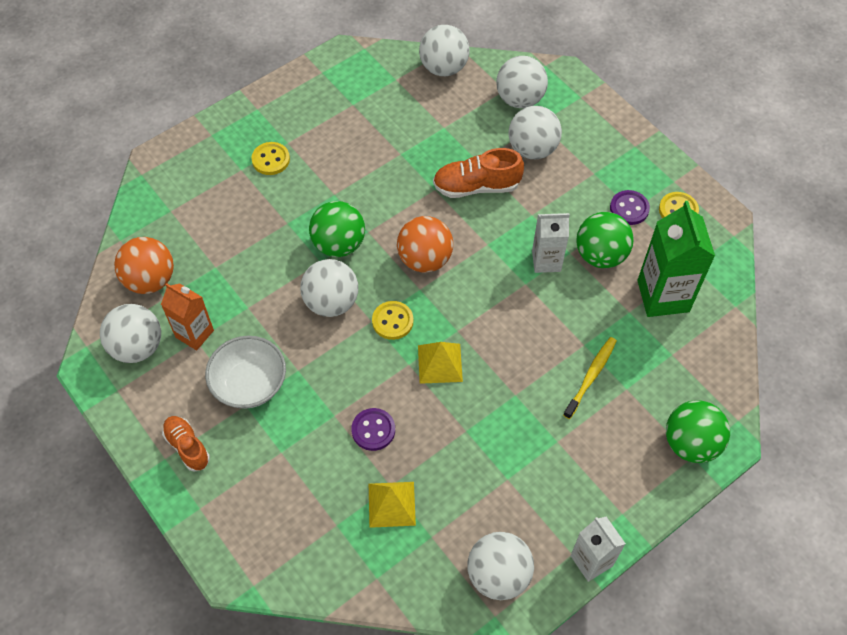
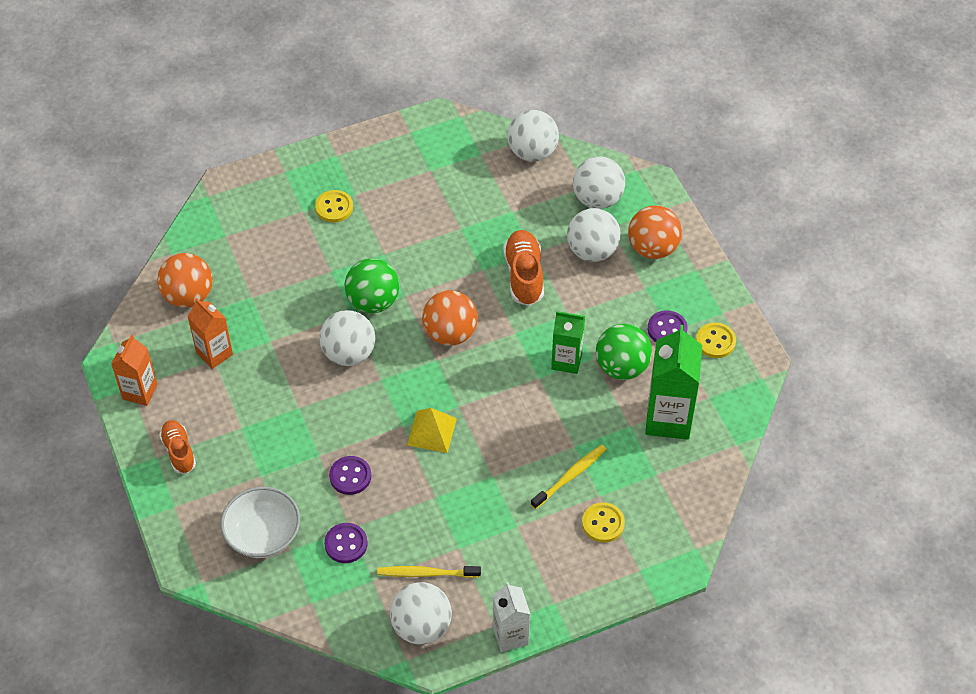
camera: 15 degrees right, 5 degrees down
white ball [100,304,161,363] -> none
white bowl [205,336,286,409] -> white bowl moved to [220,487,300,558]
yellow pyramid [369,482,416,528] -> purple button [324,523,368,563]
yellow button [372,301,413,340] -> yellow button moved to [582,502,625,543]
orange shoe [433,148,524,198] -> orange shoe turned 75 degrees clockwise [503,230,544,306]
white carton [532,213,570,273] -> green carton [551,311,585,374]
green ball [666,400,730,463] -> none
none -> orange carton [111,334,158,406]
none -> yellow toothbrush [377,566,481,578]
none -> orange ball [628,205,682,259]

